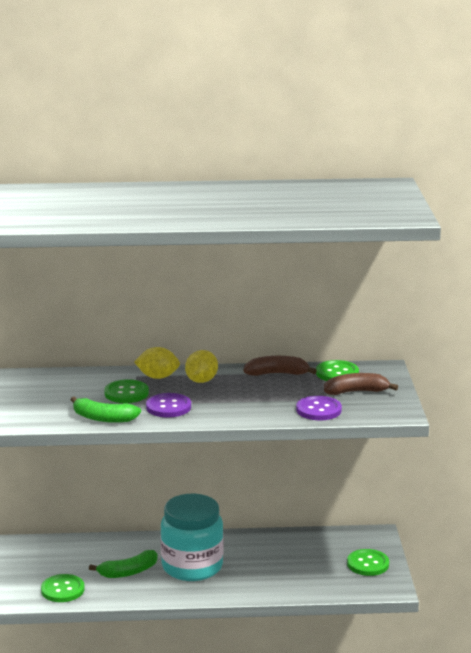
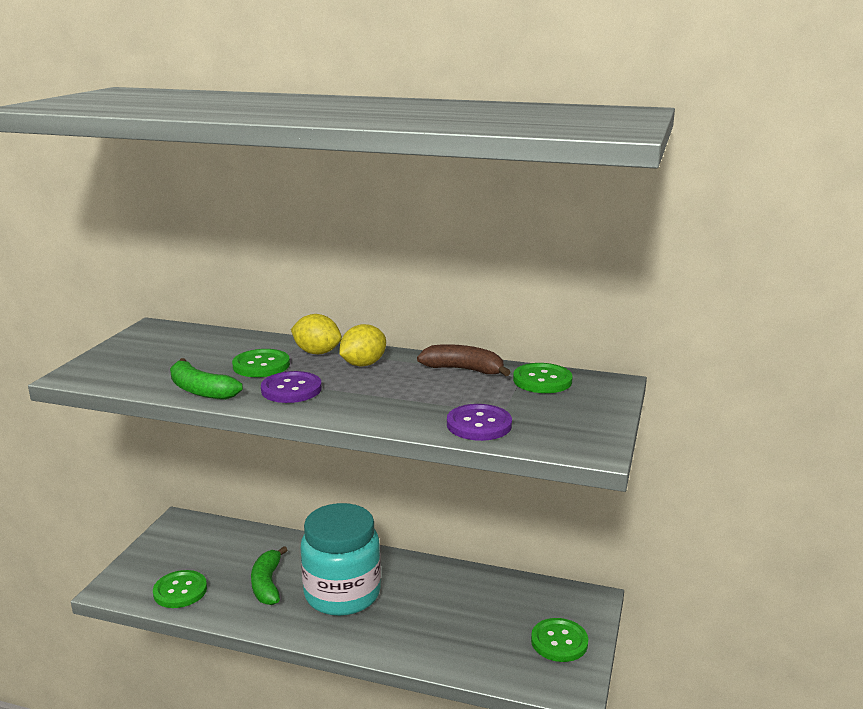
camera: 20 degrees right, 0 degrees up
green banana [89,550,157,578] -> green banana turned 90 degrees clockwise [251,546,287,605]
brown banana [324,373,398,395] -> none

